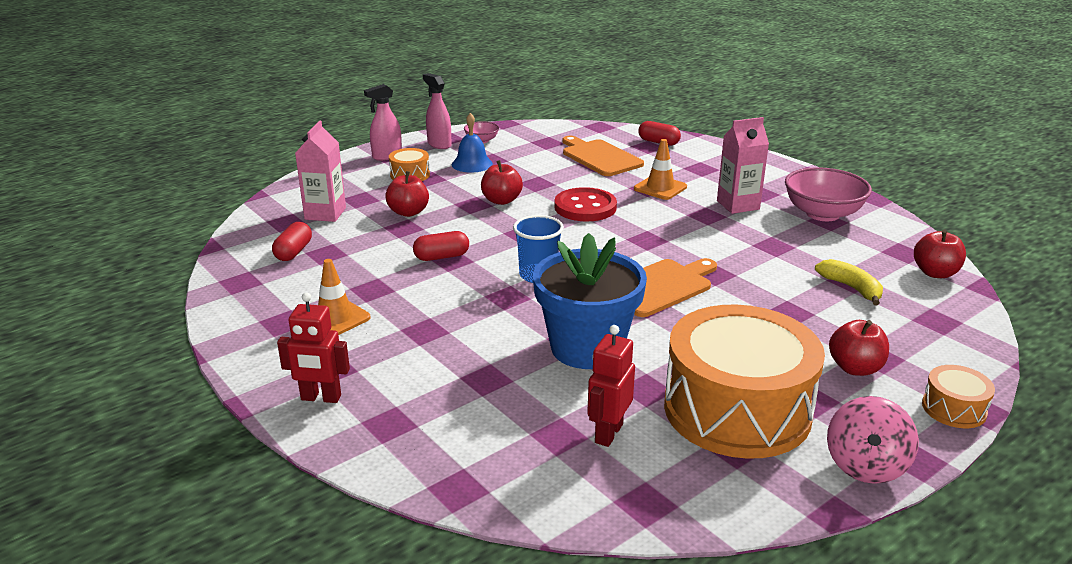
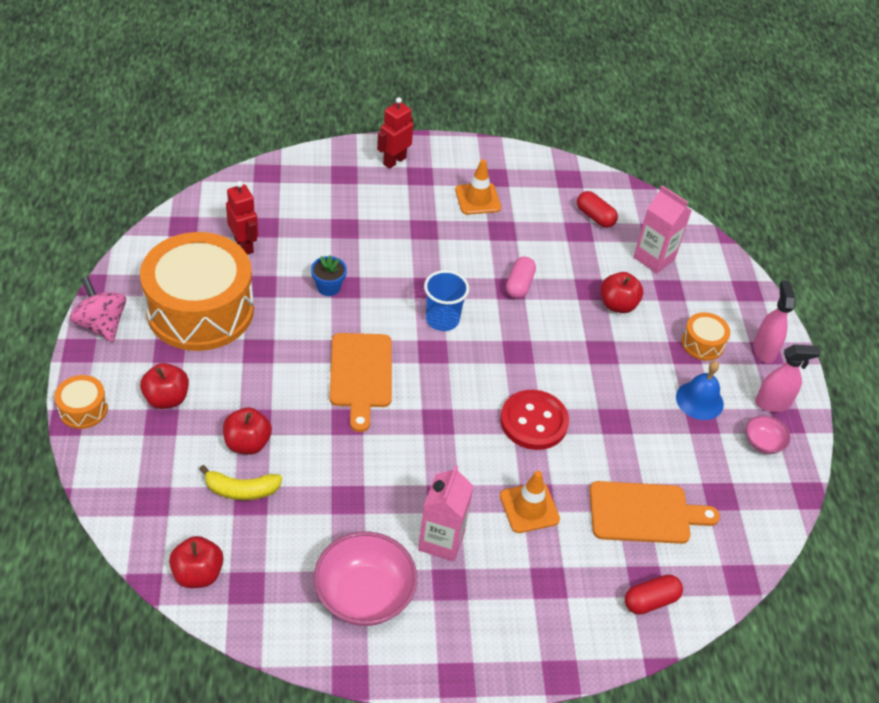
camera: 120 degrees right, 20 degrees up
red capsule [413,231,469,261] -> pink capsule [506,256,536,299]
red apple [481,160,523,205] -> red apple moved to [223,407,272,454]
blue flower pot [533,233,647,369] -> blue flower pot [311,255,347,296], size x0.41

